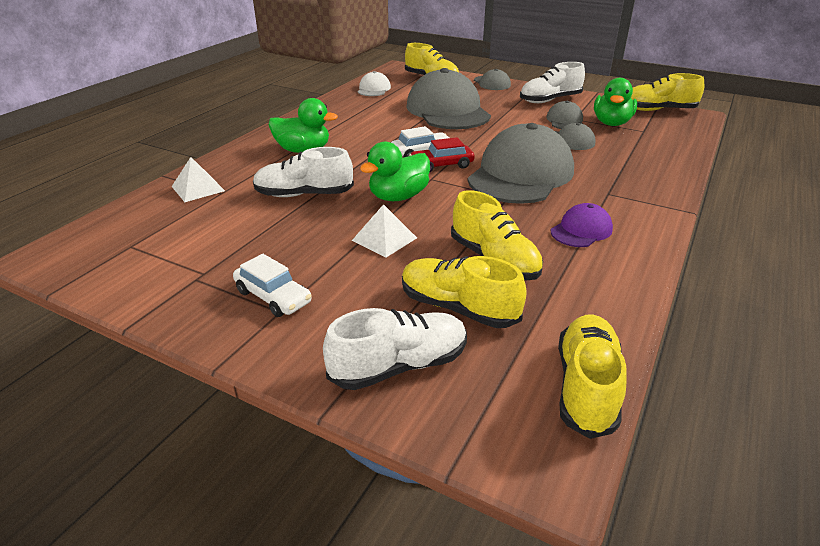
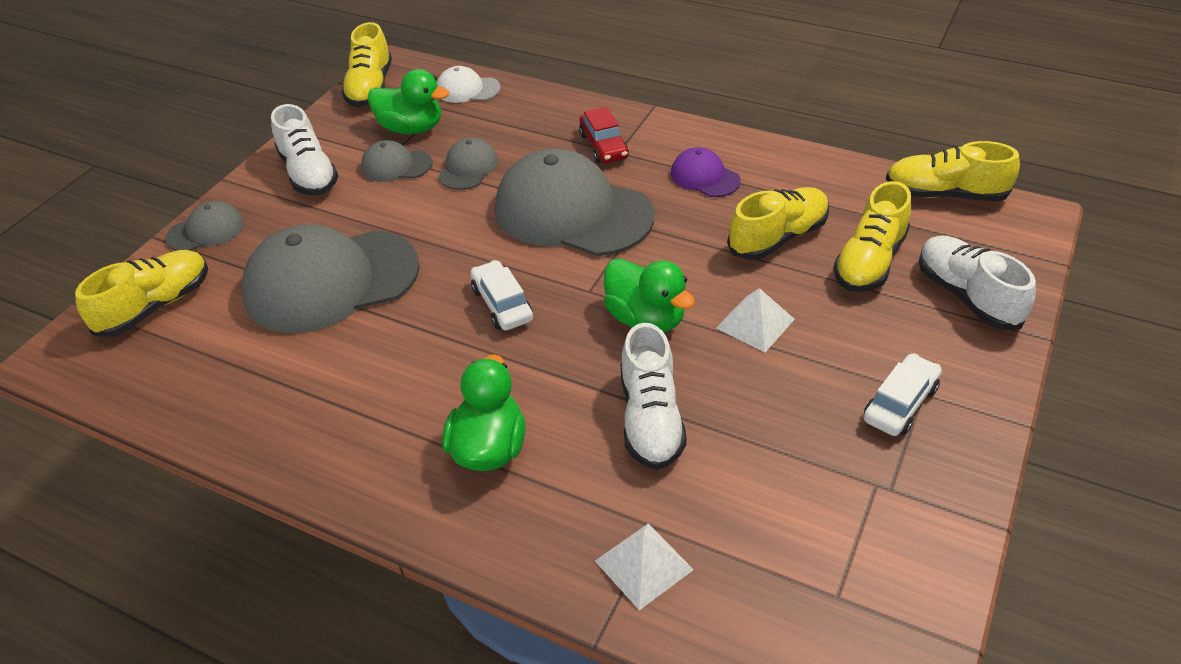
camera: 90 degrees left, 10 degrees up
white cap [358,71,391,96] -> white cap moved to [437,66,501,103]
red car [409,137,475,173] -> red car moved to [579,107,629,163]

